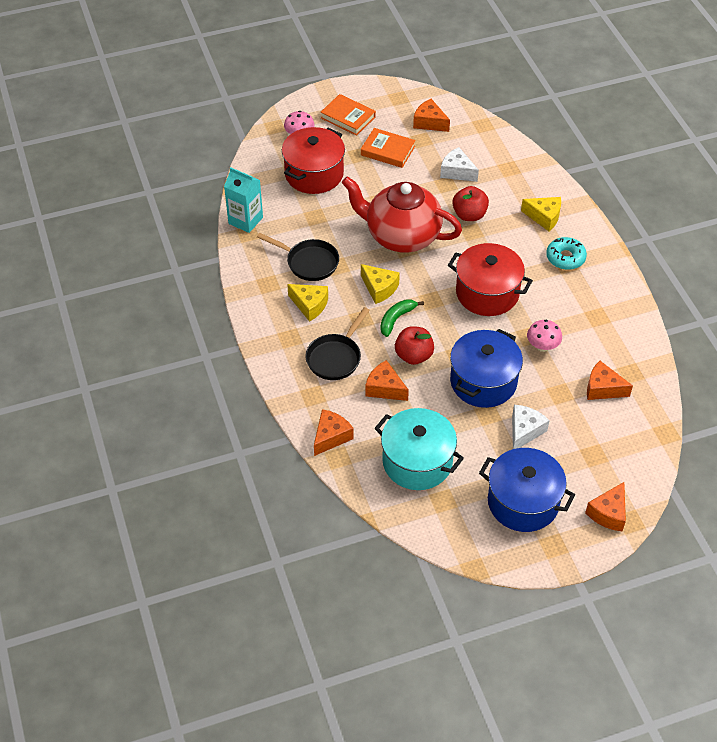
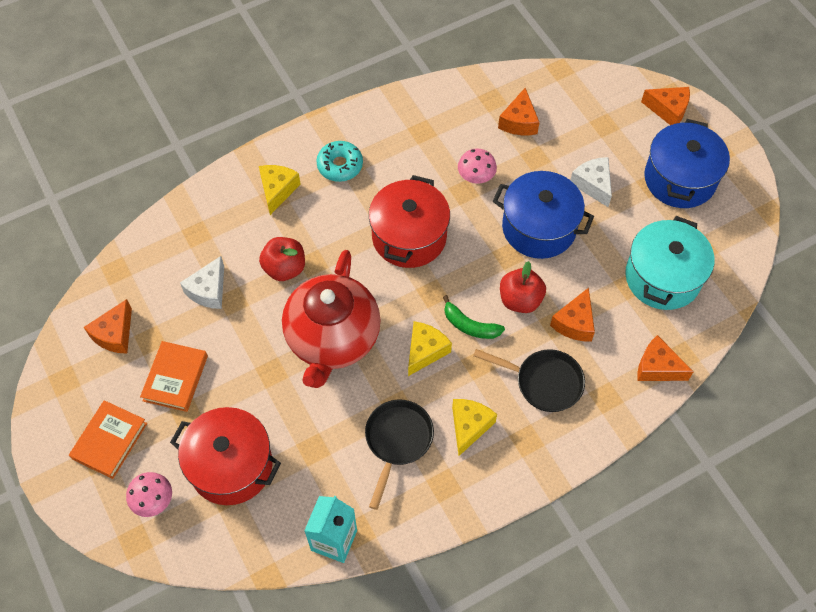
camera: 100 degrees left, 10 degrees up
white cheese [512,405,550,449] -> white cheese turned 45 degrees clockwise [571,157,612,207]

